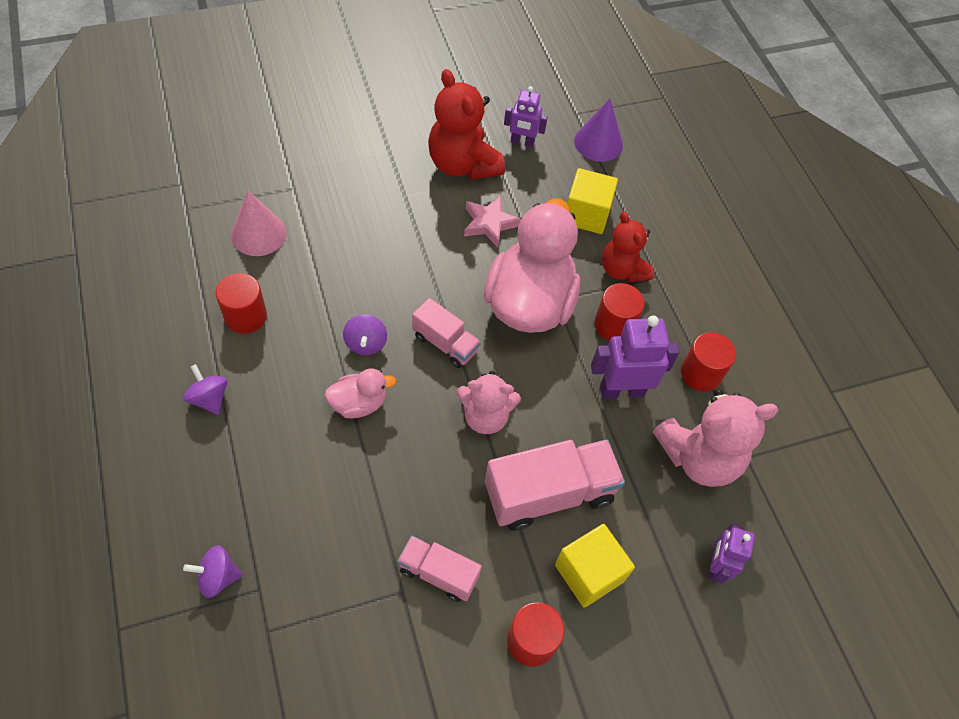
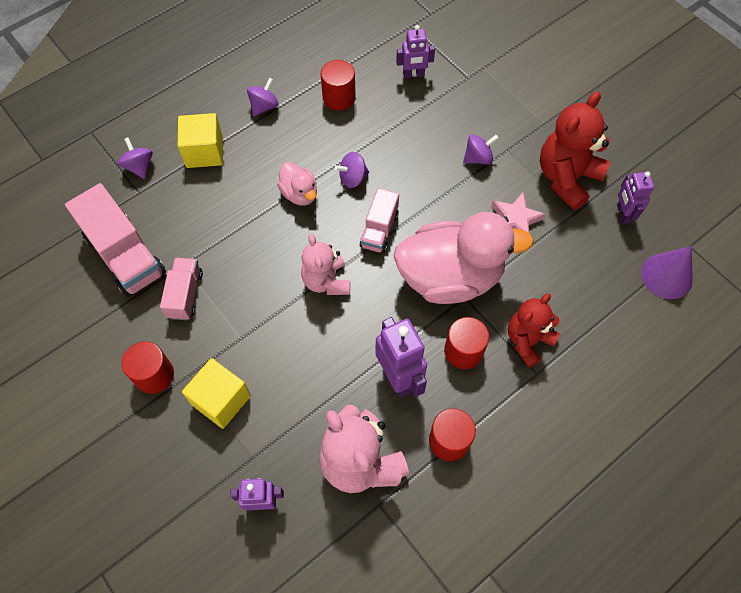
camera: 75 degrees right, 5 degrees up
pink cone [231,191,287,256] -> purple robot [396,25,435,78]
pink truck [485,439,625,531] -> pink truck moved to [65,183,166,297]
yellow cube [567,168,618,234] -> yellow cube moved to [178,113,223,168]
none -> purple spinning top [463,134,498,164]

